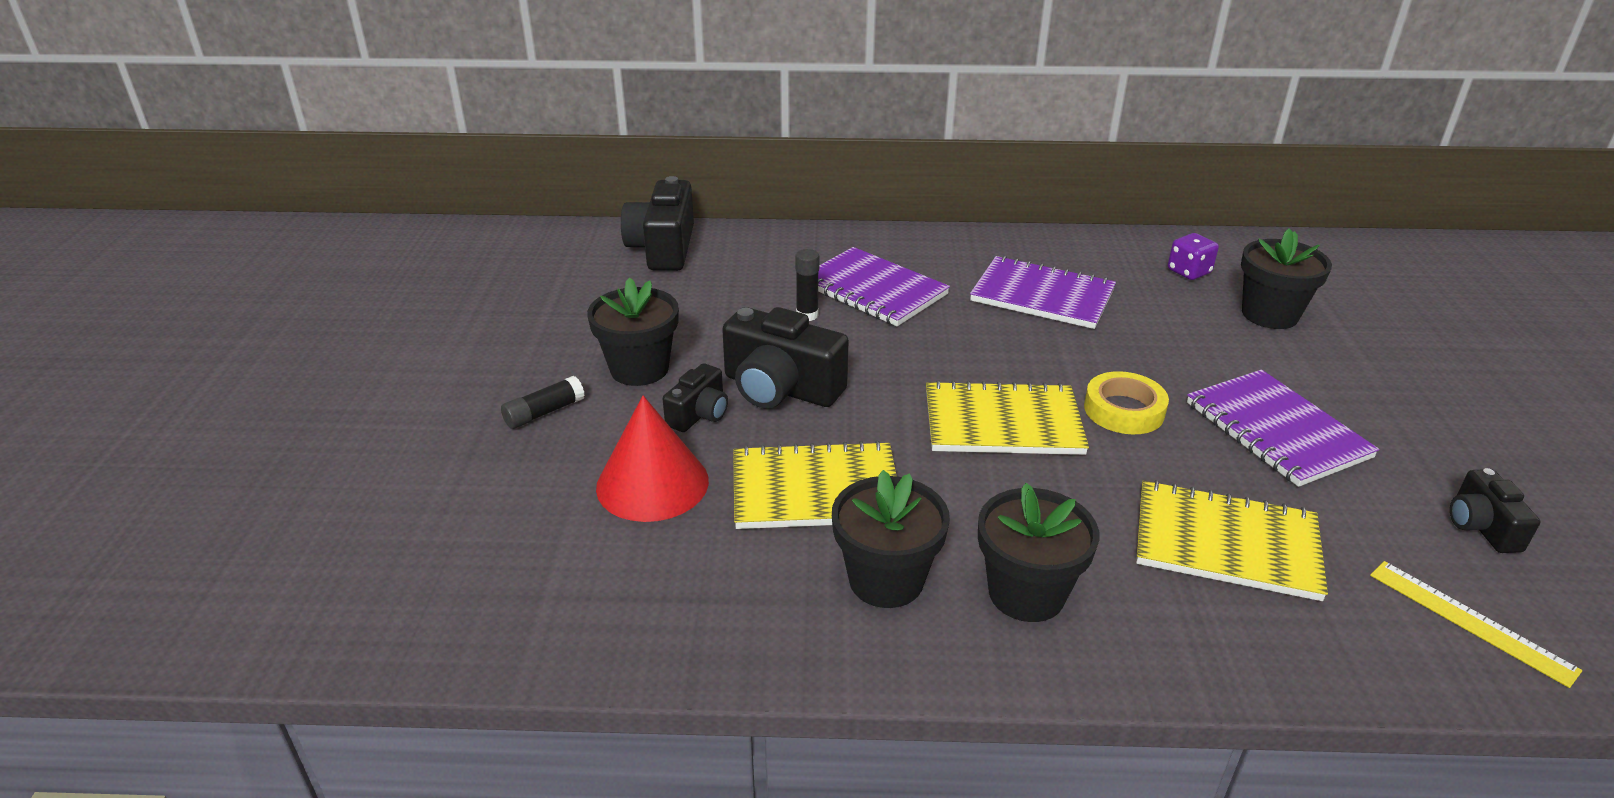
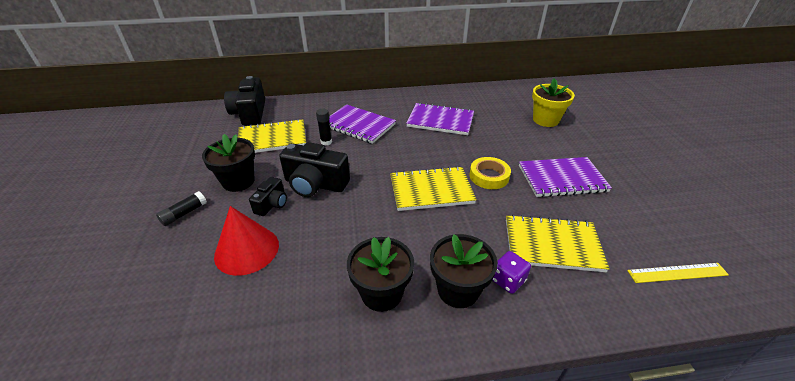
camera: 10 degrees left, 5 degrees up
yellow notebook [733,441,897,529] -> yellow notebook moved to [238,119,306,153]
purple dice [1168,233,1219,280] -> purple dice moved to [493,251,531,294]
purple notebook [1187,370,1379,487] -> purple notebook turned 60 degrees counterclockwise [519,157,612,197]
black flower pot [1241,228,1332,329] -> yellow flower pot [532,78,575,127]
yellow ruler [1370,561,1582,688] -> yellow ruler turned 45 degrees counterclockwise [627,263,729,283]
black camera [1450,468,1541,553] -> none

